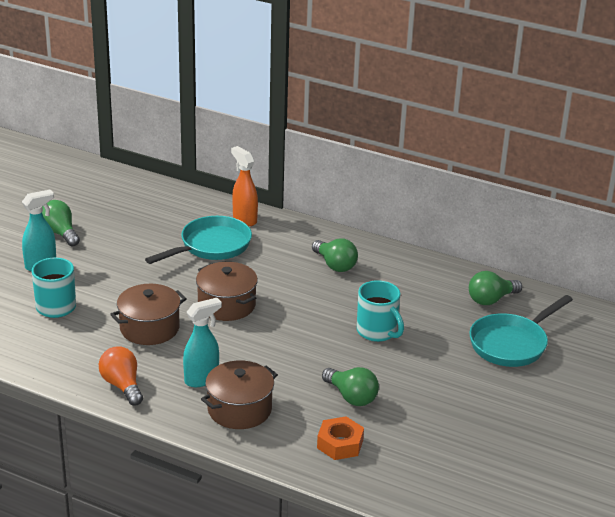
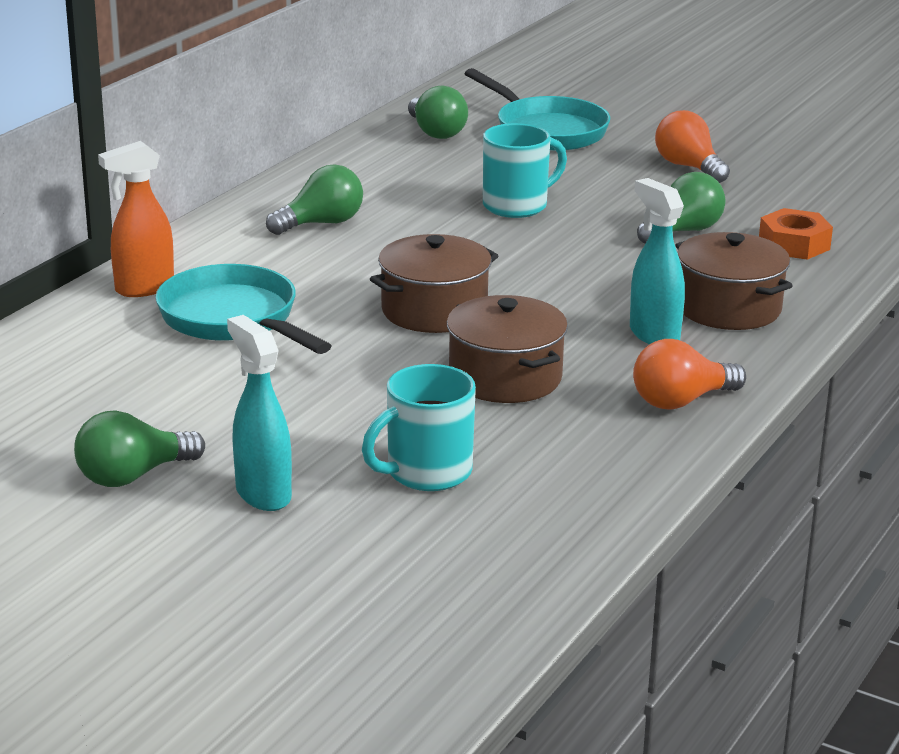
camera: 85 degrees left, 5 degrees down
none -> orange light bulb [655,110,730,183]

